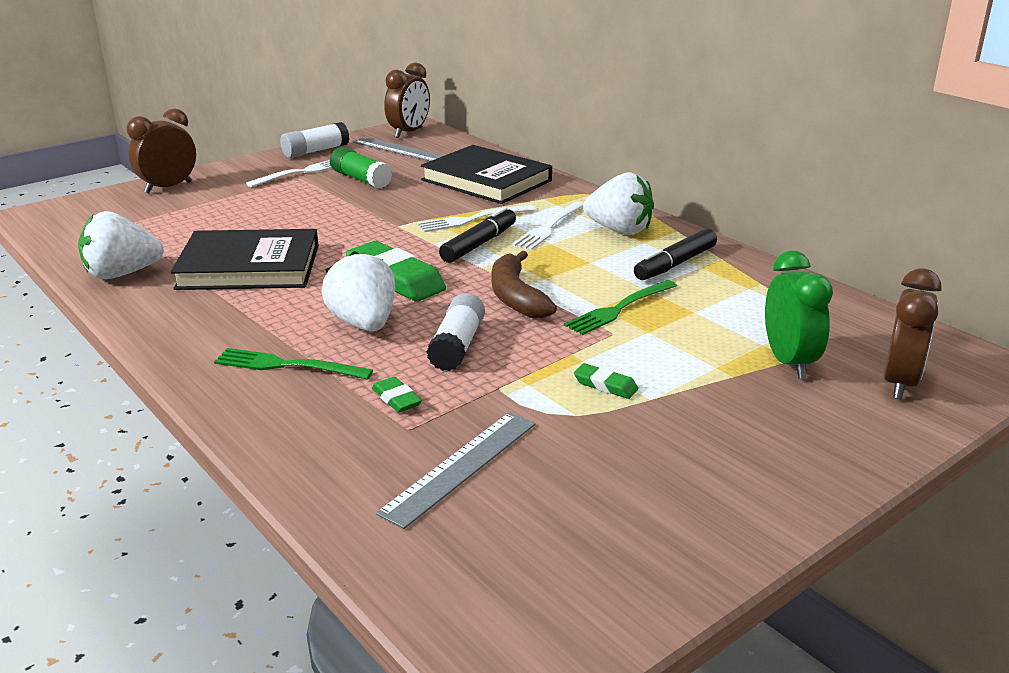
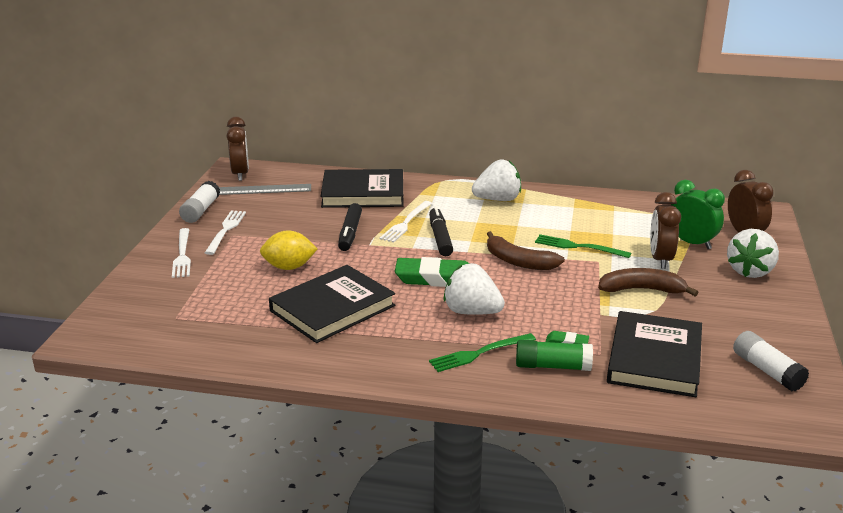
camera: 40 degrees left, 0 degrees up
white strawberry [78,211,164,279] -> white strawberry moved to [727,229,779,278]
brown clock [127,108,196,194] -> brown clock moved to [650,192,681,269]
green glue stick [330,147,392,189] -> green glue stick moved to [516,340,593,371]
grey ruler [376,412,536,529] -> black book [607,311,702,397]
white glue stick [426,293,485,371] -> white glue stick moved to [733,331,809,391]
white fork [512,202,583,250] -> white fork moved to [172,228,191,278]
green fork [564,280,677,335] -> green fork turned 105 degrees clockwise [535,234,631,258]
green eraser [574,363,638,399] -> brown banana [598,268,699,296]
black marker [634,229,717,280] -> black marker moved to [338,203,362,251]
none -> yellow lemon [260,230,317,270]

